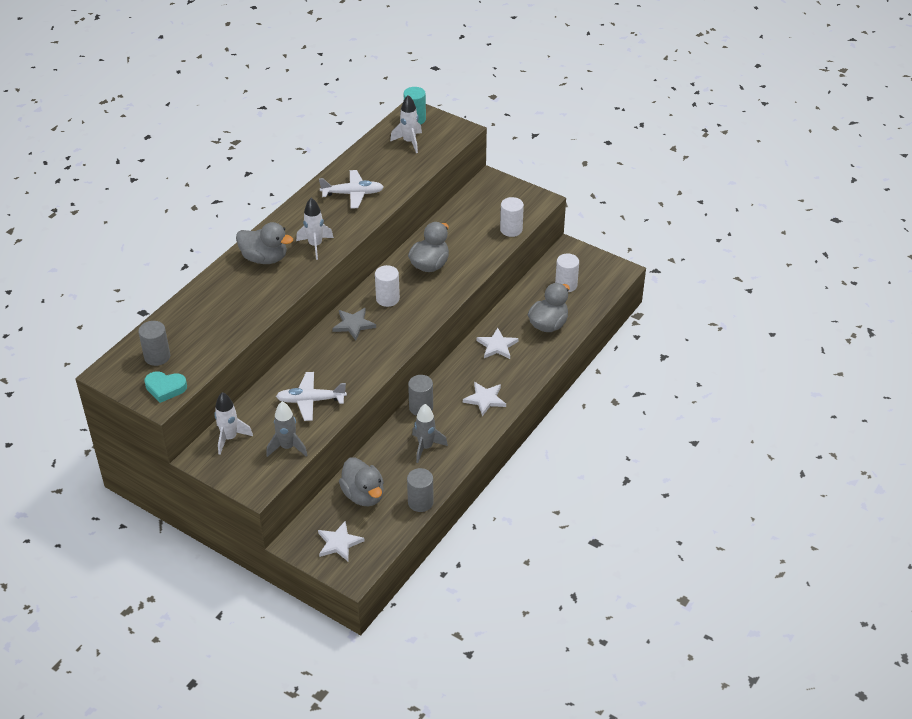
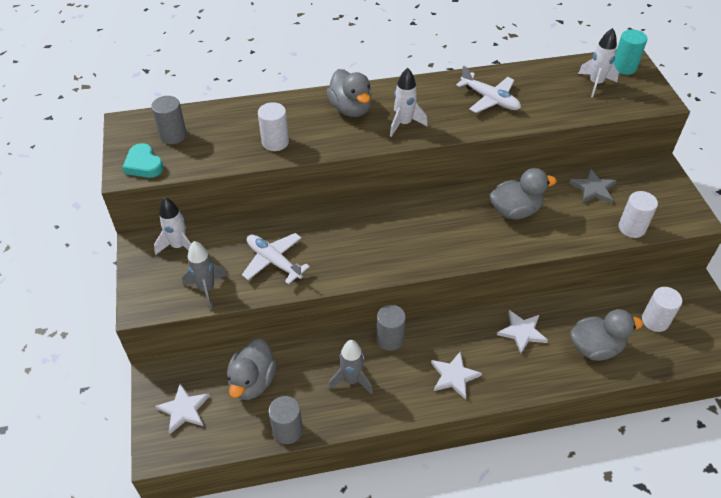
camera: 45 degrees right, 5 degrees up
grey star [332,308,376,340] -> grey star moved to [569,168,617,204]
white cylinder [375,265,400,307] -> white cylinder moved to [258,102,289,151]

